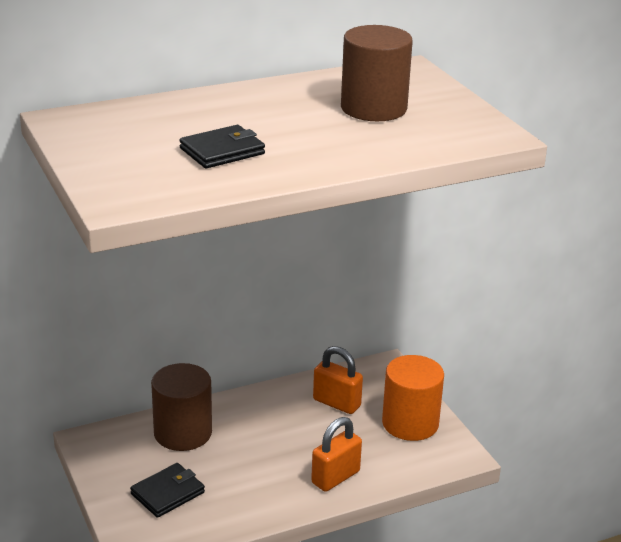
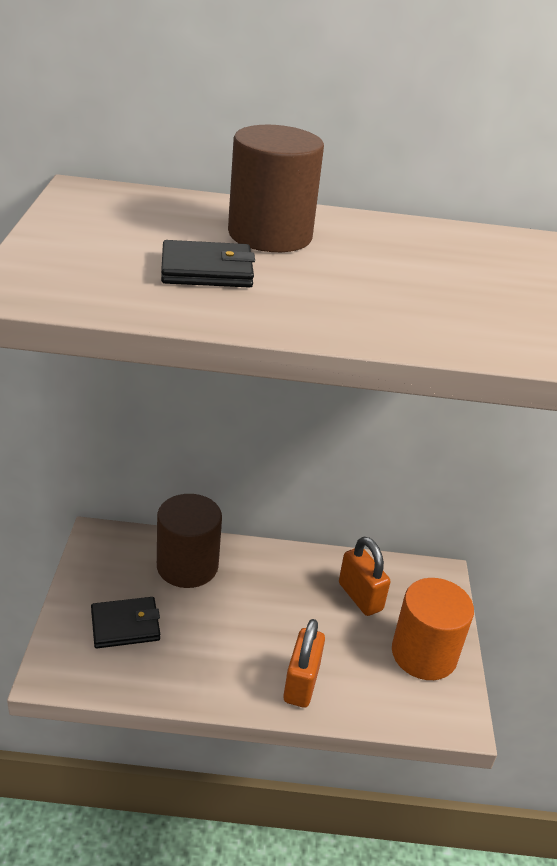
camera: 25 degrees right, 5 degrees up
orange padlock [311,417,362,492] -> orange padlock turned 60 degrees counterclockwise [283,619,325,708]
brown cylinder [341,25,413,121] -> brown cylinder moved to [228,125,324,252]

